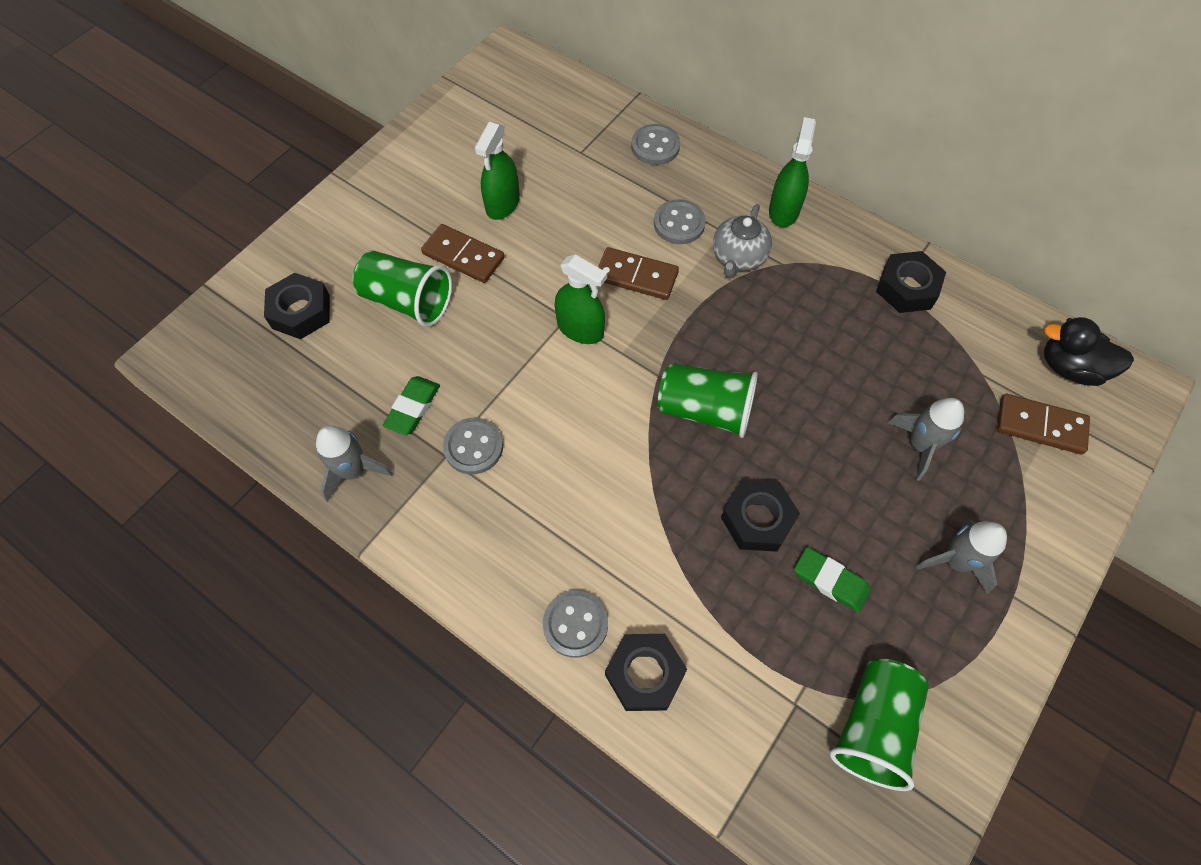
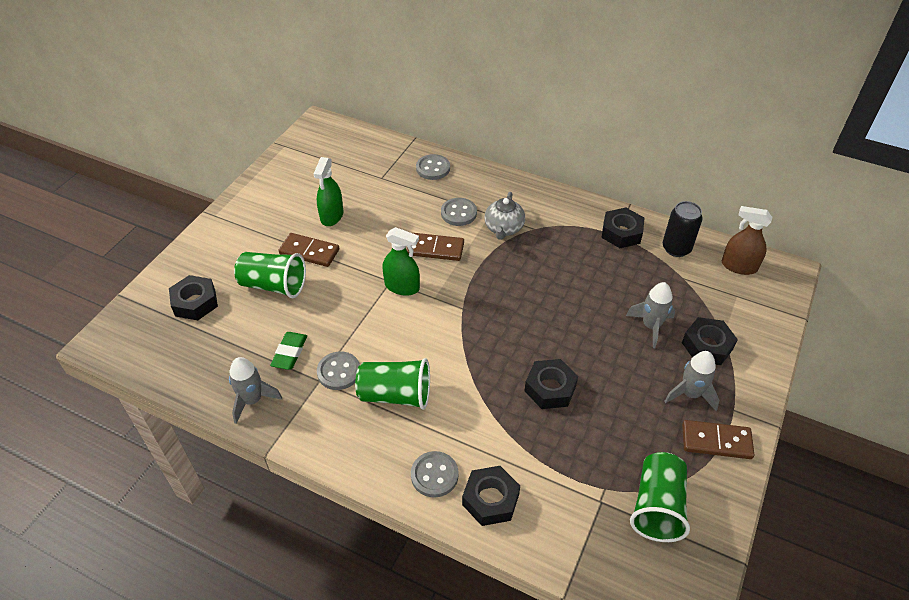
camera: 10 degrees left, 15 degrees down
green cup [657,363,758,438] -> green cup moved to [355,358,430,410]
green spray bottle [769,117,816,227] -> none
green eraser [794,547,871,613] -> none
brown domino [997,394,1090,454] -> brown domino moved to [682,420,754,459]
black duck [1044,317,1134,386] -> brown spray bottle [722,206,772,275]
none -> black can [663,201,702,257]
none -> black nut [682,317,738,365]

